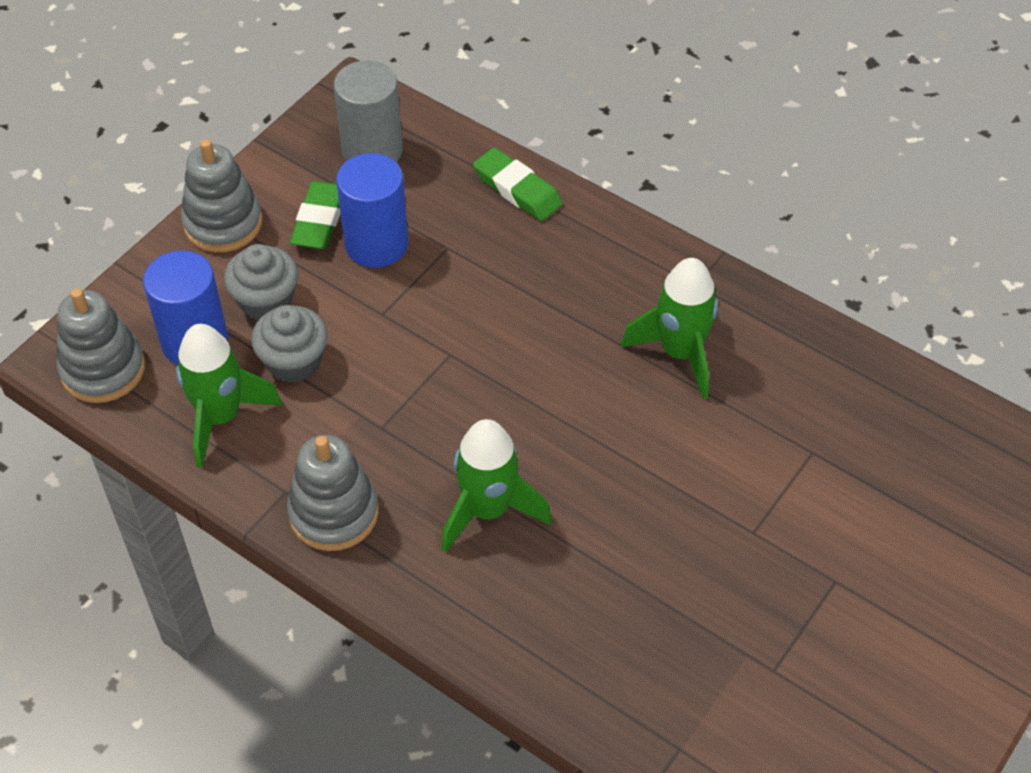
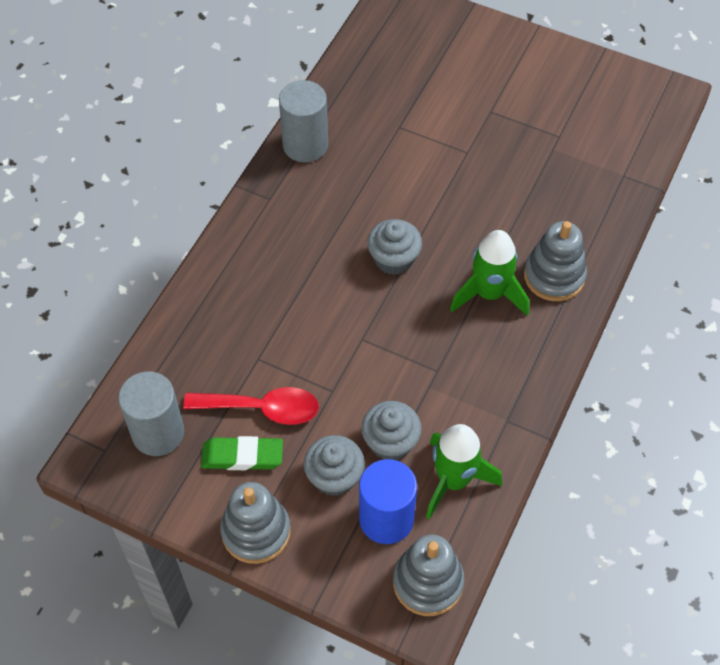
camera: 100 degrees left, 5 degrees up
grey stacking toy [287,435,379,551] -> grey stacking toy moved to [524,221,587,301]
blue cylinder [336,153,408,268] -> red spoon [183,387,319,425]
green eraser [473,147,563,221] -> none
green rocket [620,258,718,399] -> none
none -> grey cylinder [279,80,328,163]
none -> grey cupcake [367,219,422,275]

